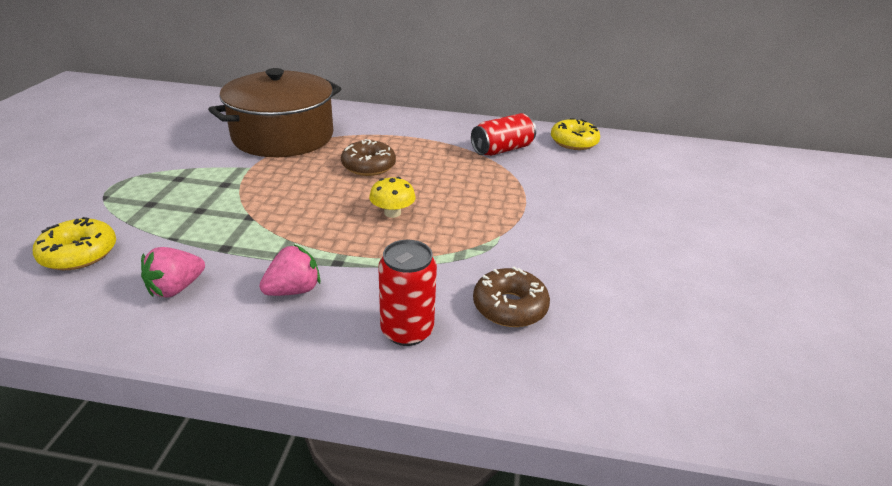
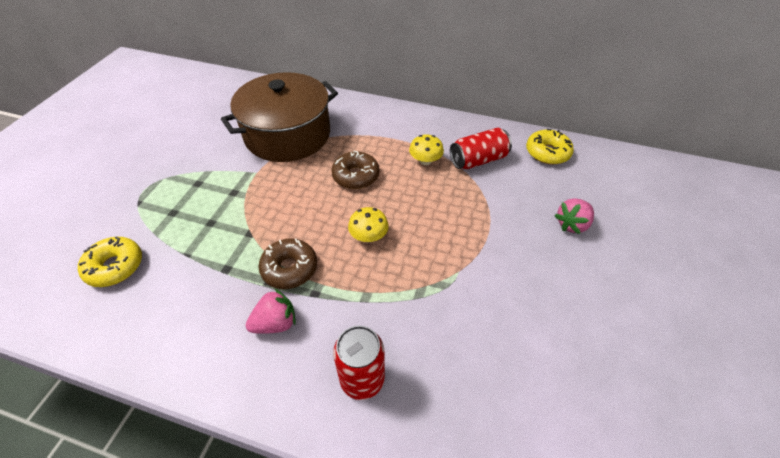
camera: 10 degrees right, 15 degrees up
pink strawberry [141,247,205,298] -> pink strawberry moved to [554,198,594,234]
brown donut [473,267,550,327] -> brown donut moved to [258,238,317,289]
none -> yellow mushroom [409,134,444,165]

